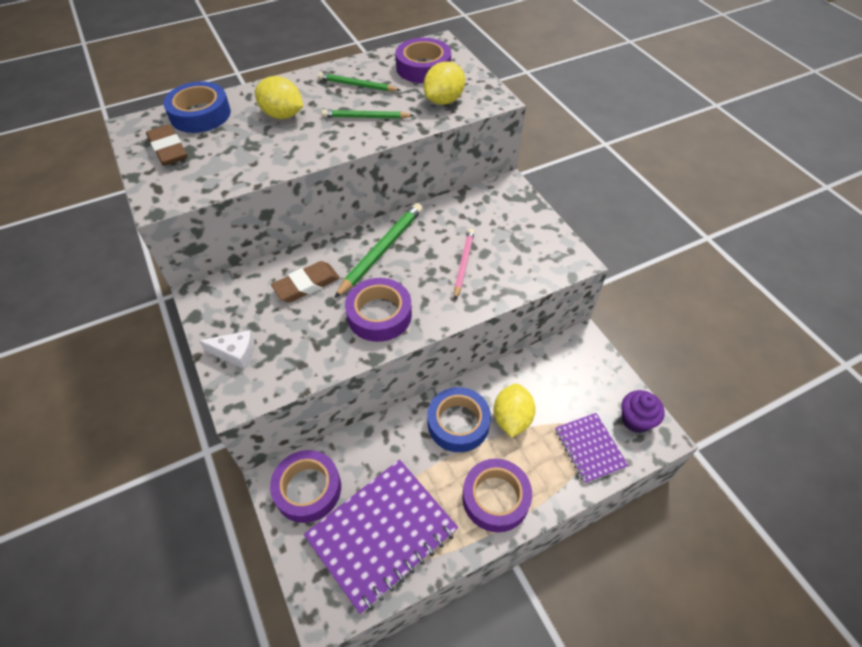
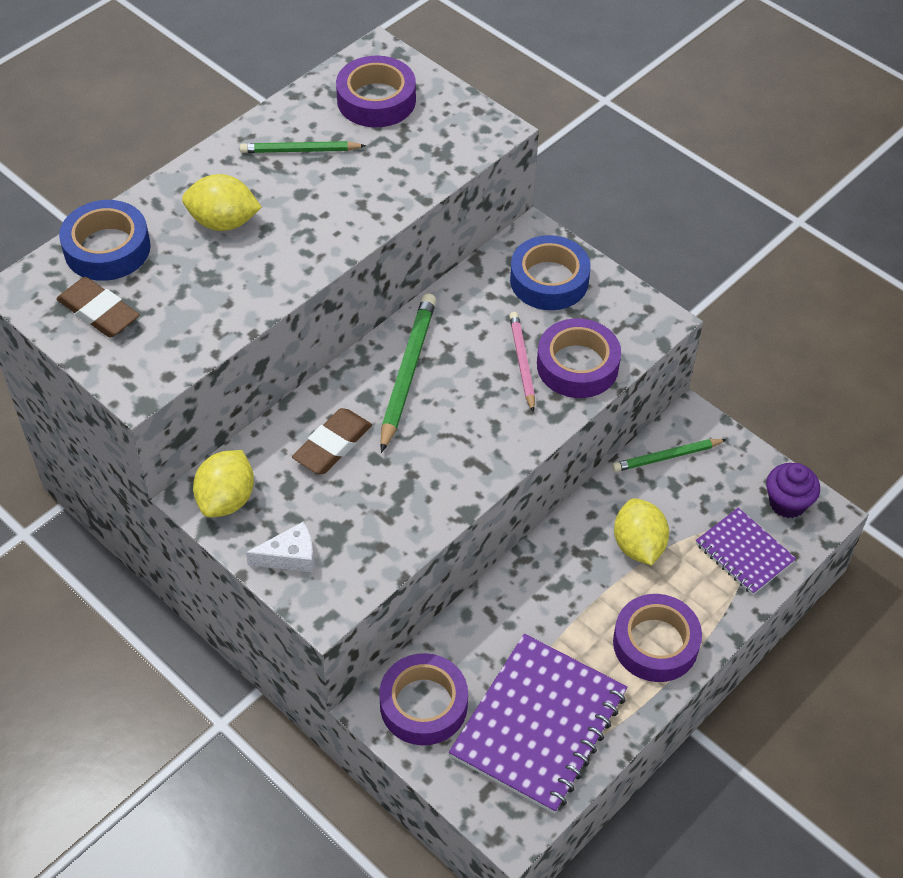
camera: 20 degrees left, 0 degrees up
green pencil [322,110,414,119] -> green pencil moved to [612,439,727,472]
purple tape [345,278,412,342] -> purple tape moved to [537,318,621,398]
yellow lemon [423,61,465,105] -> yellow lemon moved to [193,450,254,517]
blue tape [428,387,491,452] -> blue tape moved to [510,235,591,310]

